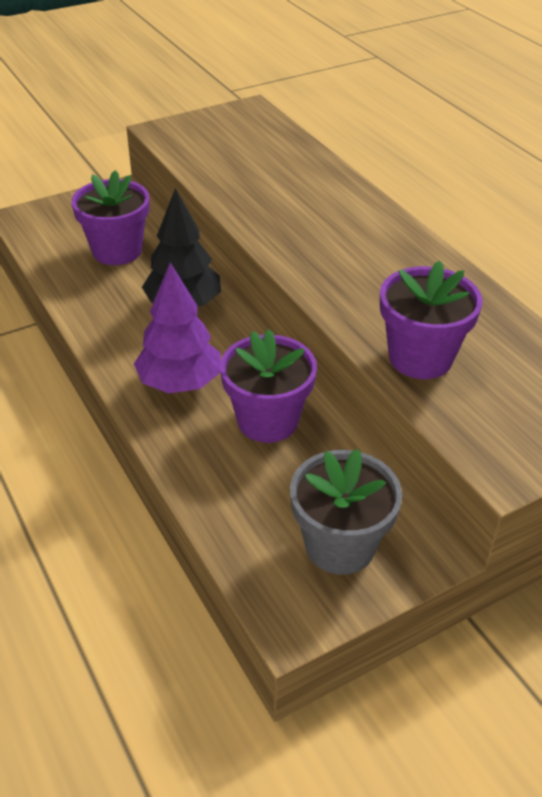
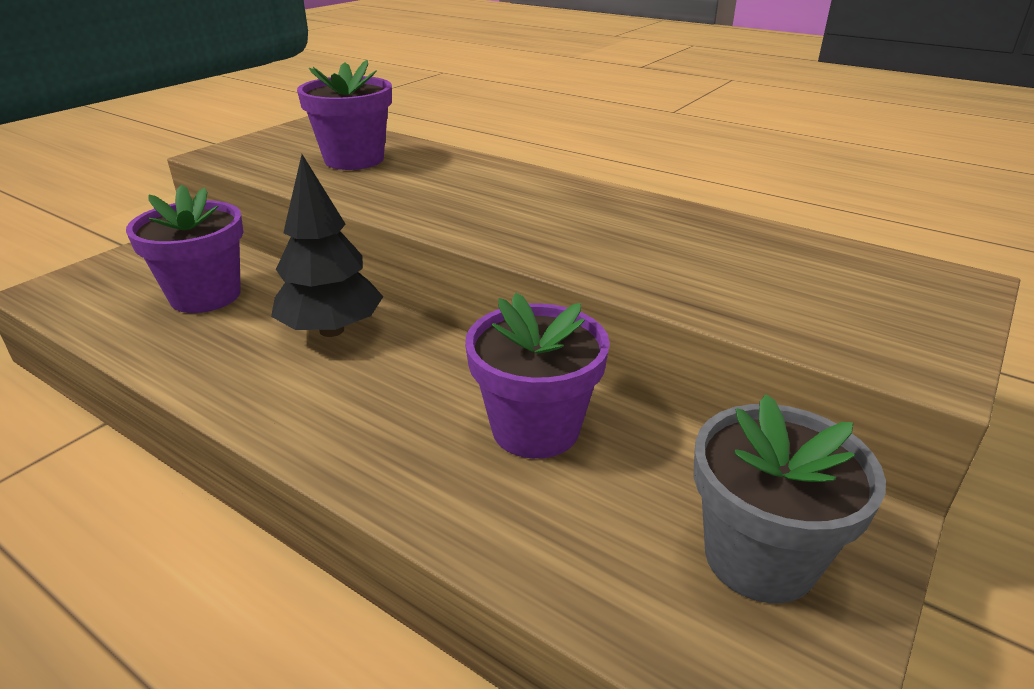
camera: 25 degrees left, 10 degrees down
purple tree [134,262,221,393] -> none
purple flower pot [380,261,483,379] -> purple flower pot moved to [297,60,392,170]

